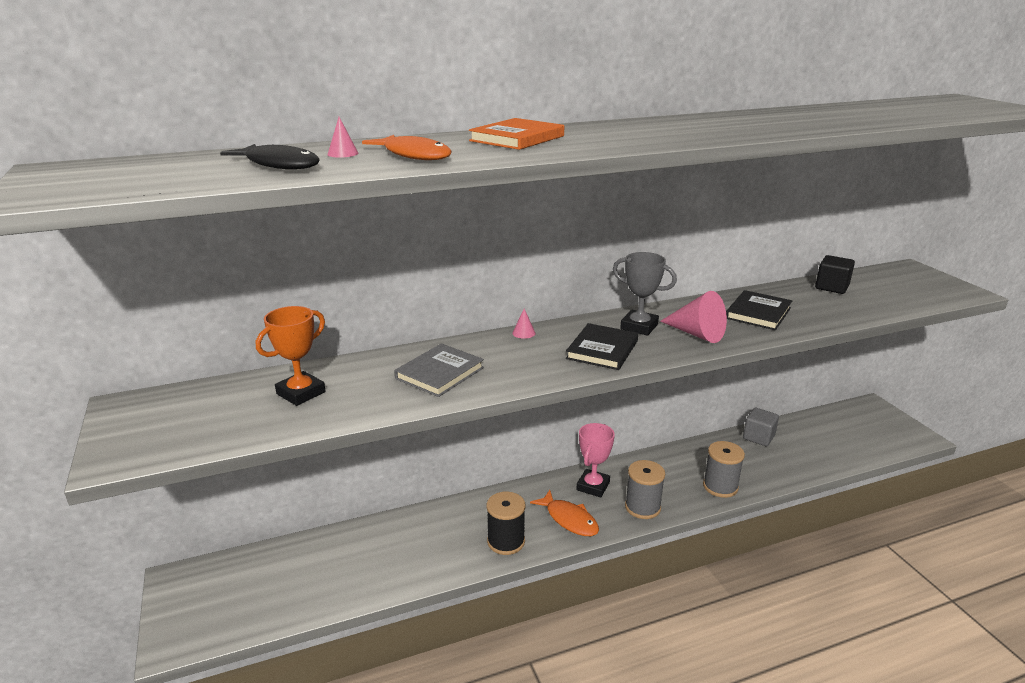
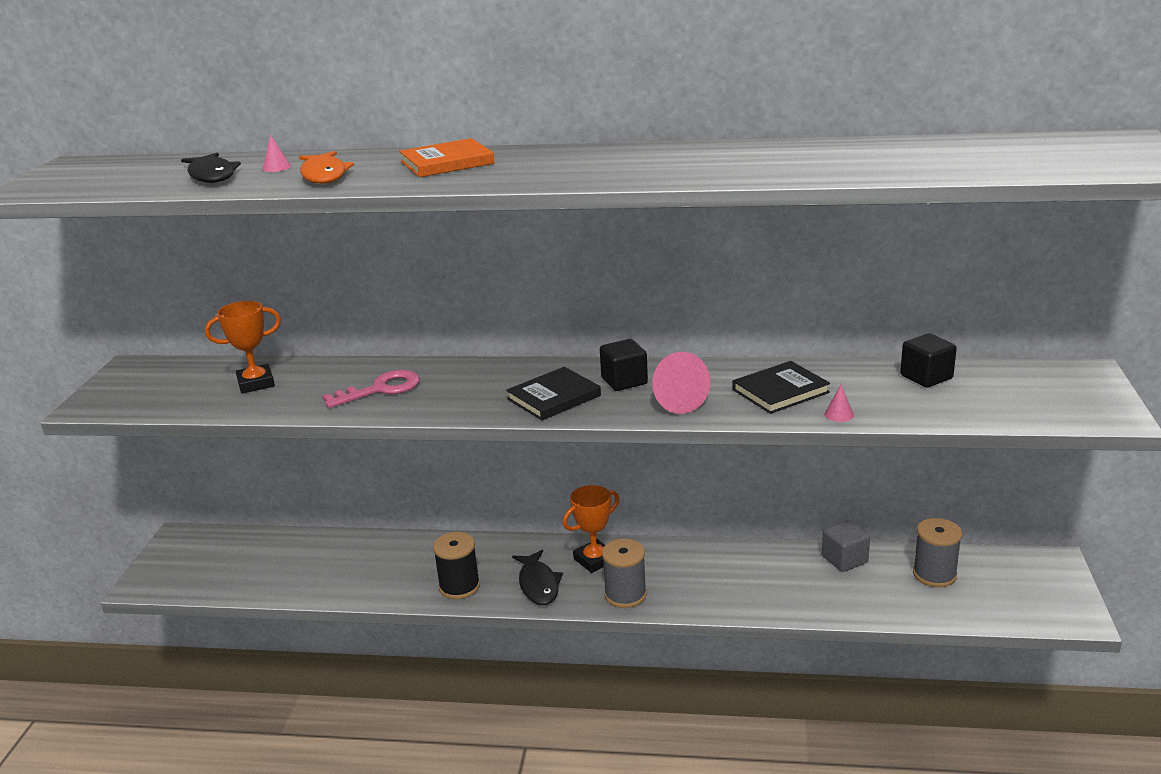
camera: 30 degrees right, 0 degrees up
grey book [394,343,484,397] -> pink key [322,370,420,408]
pink cone [512,309,535,339] -> pink cone moved to [824,385,854,422]
orange fish [530,490,599,536] -> black fish [512,550,563,605]
pink trophy [576,423,615,497] -> orange trophy [563,485,620,573]
grey trophy [613,252,677,336] -> black cube [600,339,648,391]
grey spool [703,441,745,498] -> grey spool moved to [913,518,962,587]

